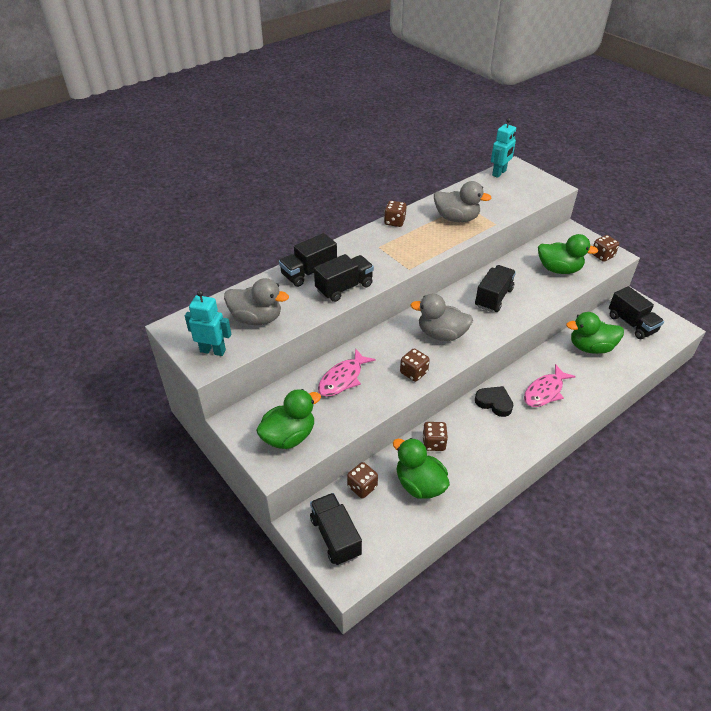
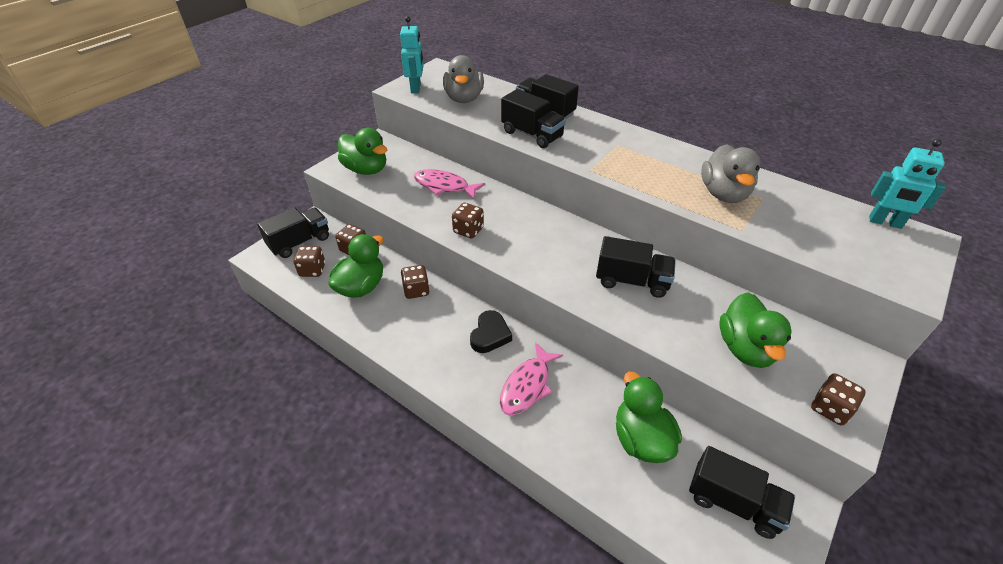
camera: 75 degrees right, 0 degrees up
brown dice [384,201,407,227] -> brown dice moved to [293,246,325,277]
grey duck [410,293,473,341] -> none
pink fish [524,364,576,407] -> pink fish turned 90 degrees counterclockwise [499,342,563,415]
black truck [609,286,664,339] -> black truck turned 105 degrees counterclockwise [689,446,795,539]

